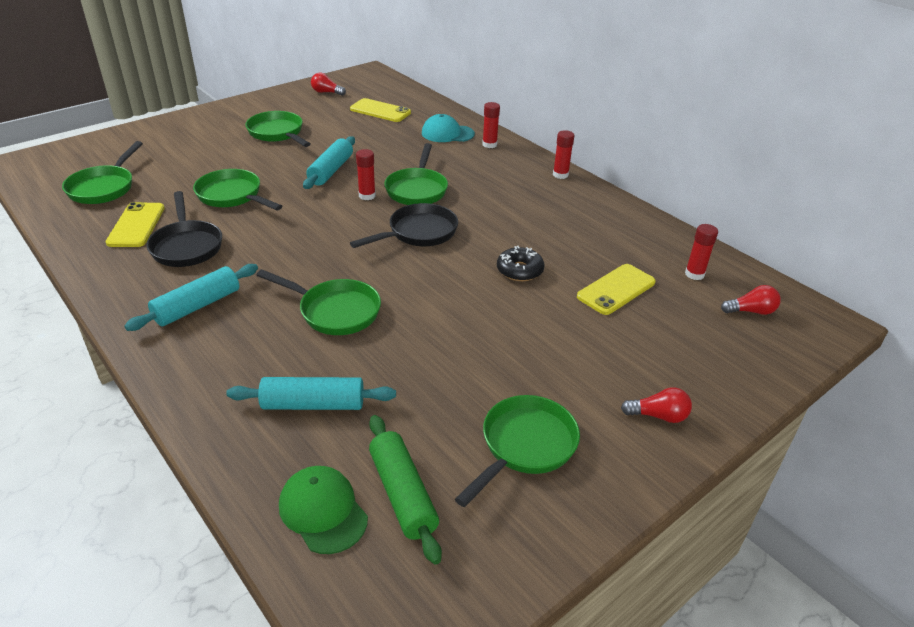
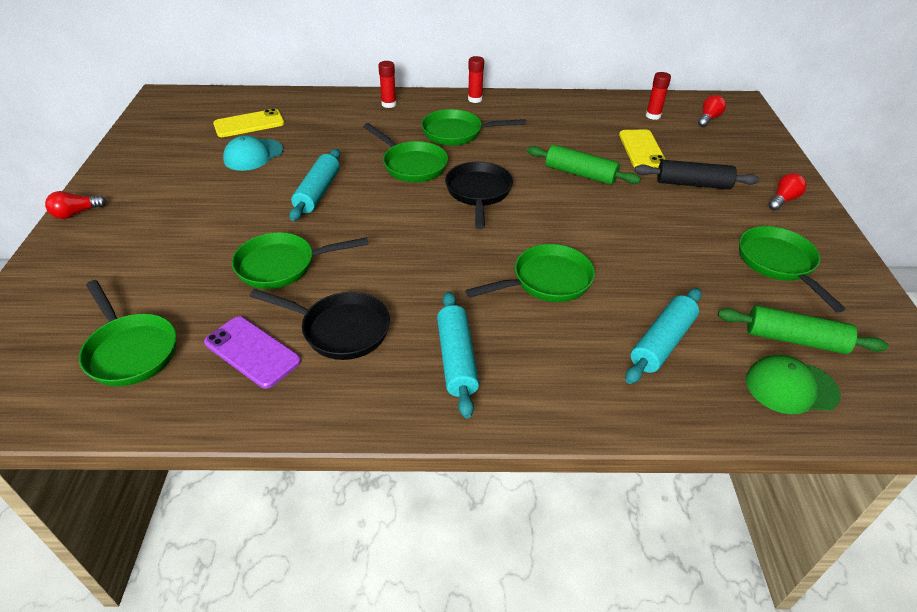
camera: 50 degrees left, 5 degrees up
yellow phone [106,202,165,247] -> purple phone [204,316,301,389]
green pan [245,111,310,147] -> green pan moved to [421,109,526,146]
turquoise rolling pin [303,136,355,189] -> turquoise rolling pin turned 45 degrees clockwise [289,149,340,221]
red light bulb [311,73,346,96] -> red light bulb moved to [45,191,106,219]
red glue stick [356,149,376,200] -> none
turquoise cap [422,114,475,142] -> turquoise cap moved to [223,135,283,171]
black donut [497,246,545,281] -> green rolling pin [527,145,641,185]
none -> black rolling pin [635,160,760,189]

